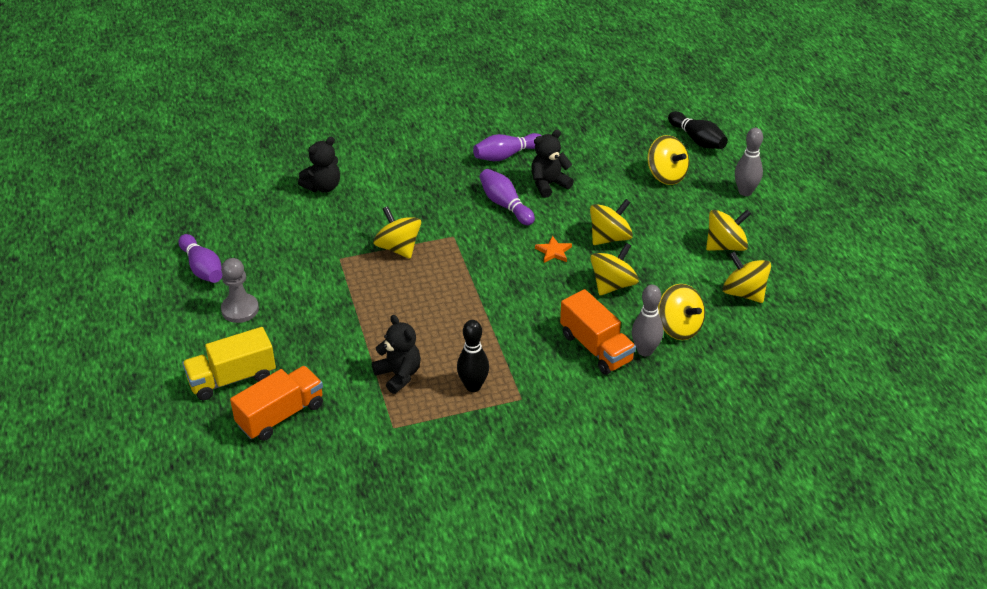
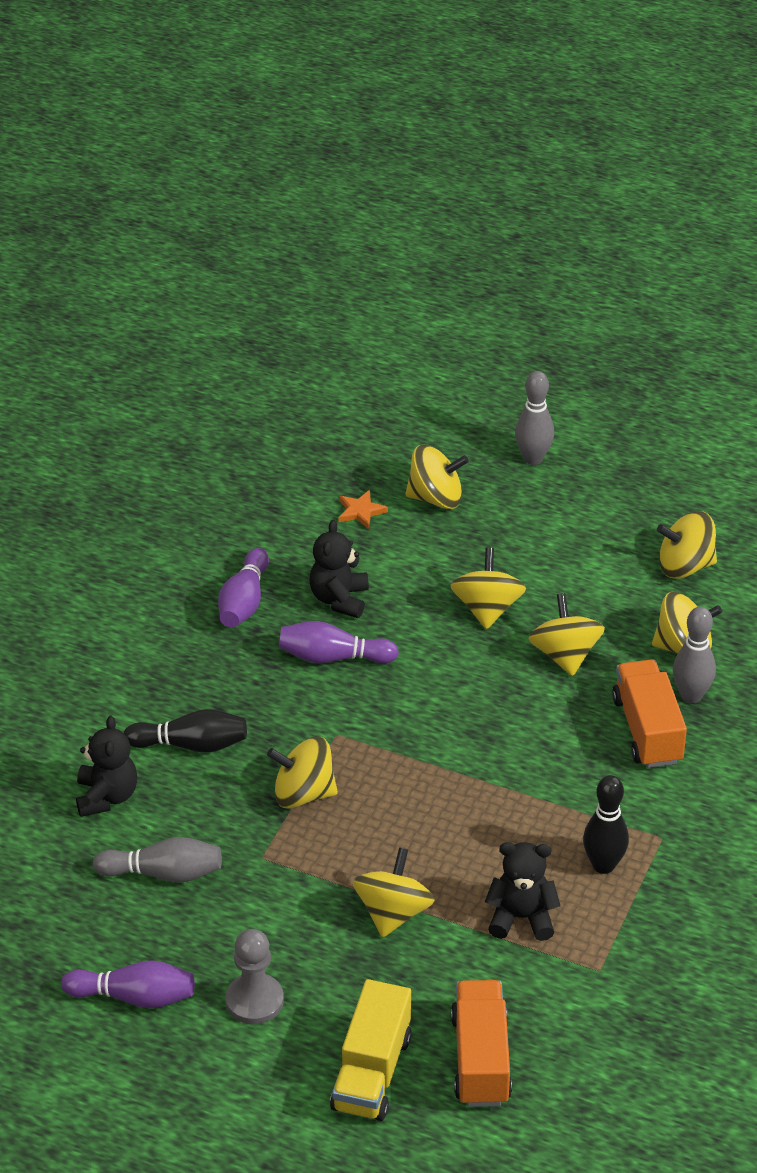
camera: 50 degrees left, 0 degrees up
orange star [535,236,572,263] -> orange star moved to [339,490,388,529]
orange truck [560,289,636,375] -> orange truck turned 105 degrees counterclockwise [612,659,687,768]
black bowling pin [668,111,728,149] -> black bowling pin moved to [124,709,247,753]
yellow spinning top [706,209,751,251] -> yellow spinning top moved to [353,847,435,938]
none -> grey bowling pin [93,837,222,882]

